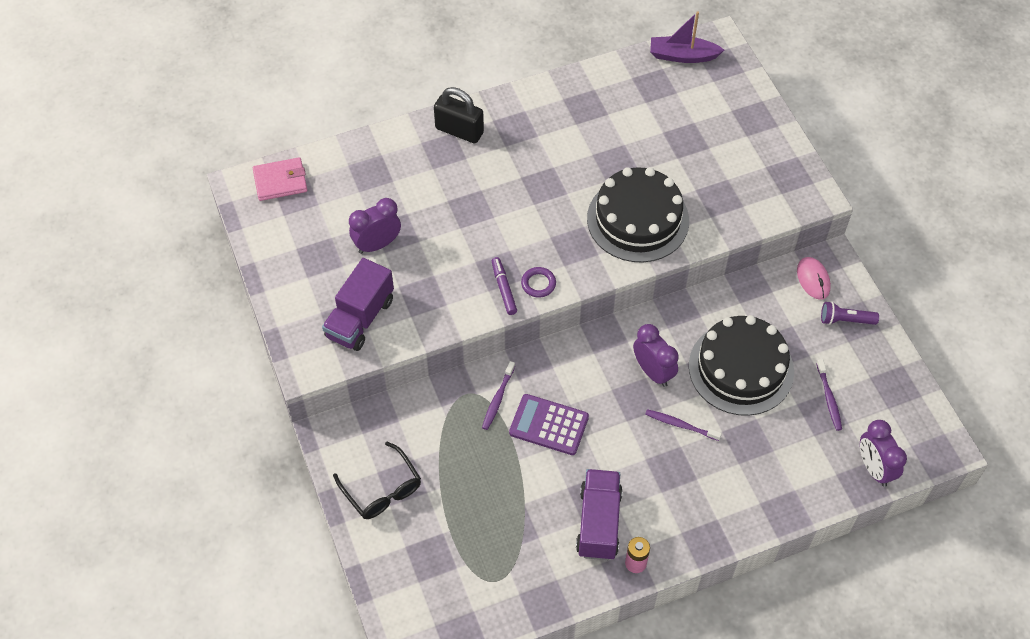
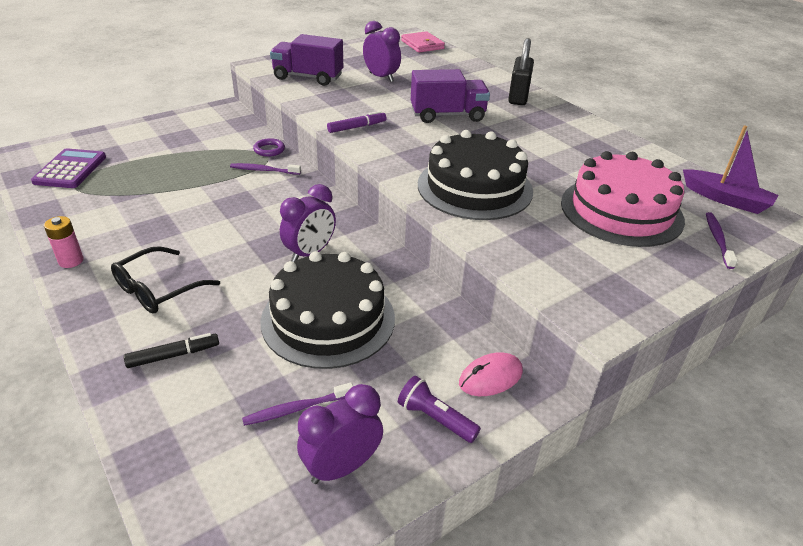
camera: 75 degrees right, 20 degrees down
black glasses [333,442,421,519] -> black glasses moved to [111,246,220,314]
purple calculator [509,394,589,455] -> purple calculator moved to [31,148,106,188]
purple ring [521,267,556,298] -> purple ring moved to [253,138,285,157]
purple truck [576,469,623,560] -> purple truck moved to [411,69,490,123]
purple toothbrush [645,409,722,441] -> purple toothbrush moved to [706,212,738,269]
purple boat [650,11,724,63] -> purple boat turned 135 degrees clockwise [683,125,779,214]
purple flashlight [821,301,879,325] -> purple flashlight turned 45 degrees counterclockwise [398,376,481,443]
purple clock [860,420,907,487] -> purple clock moved to [297,384,383,484]
none -> black marker [124,333,219,368]
none -> pink cake [561,151,685,247]

